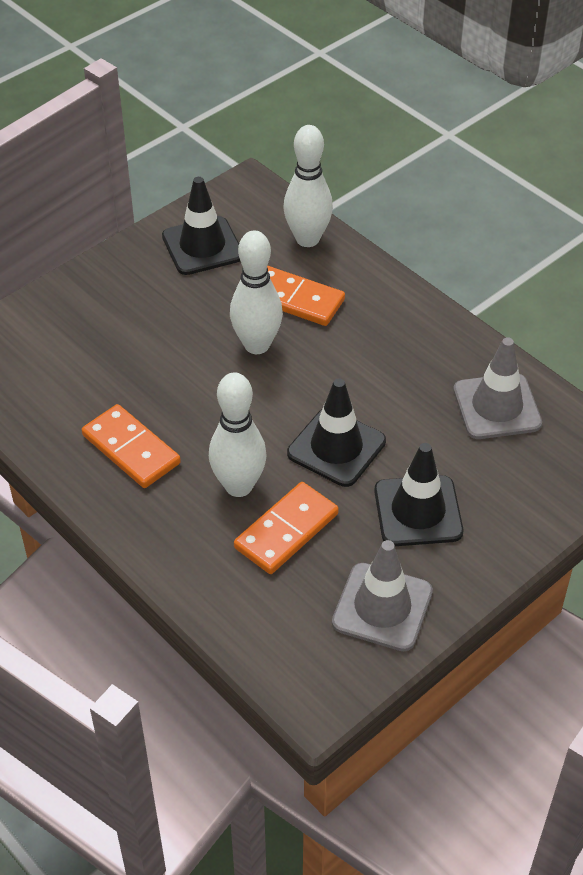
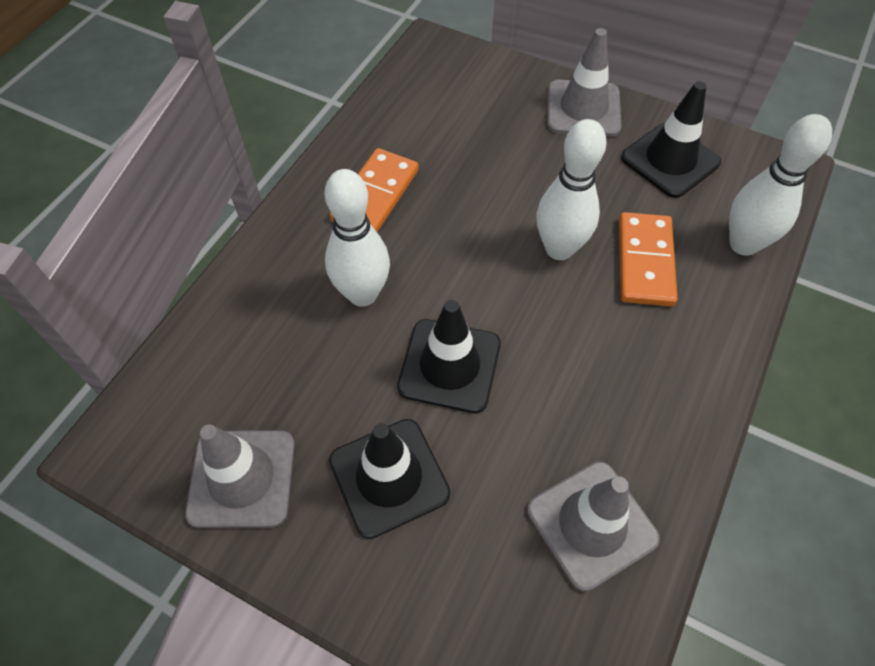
camera: 70 degrees right, 10 degrees up
orange domino [234,482,339,574] -> none
none -> grey traffic cone [547,28,621,137]

